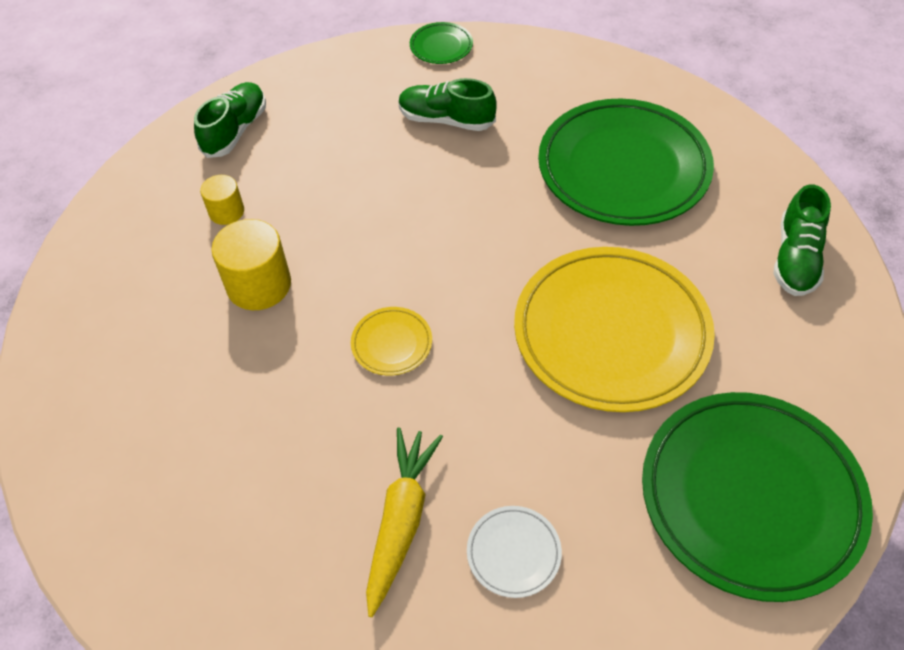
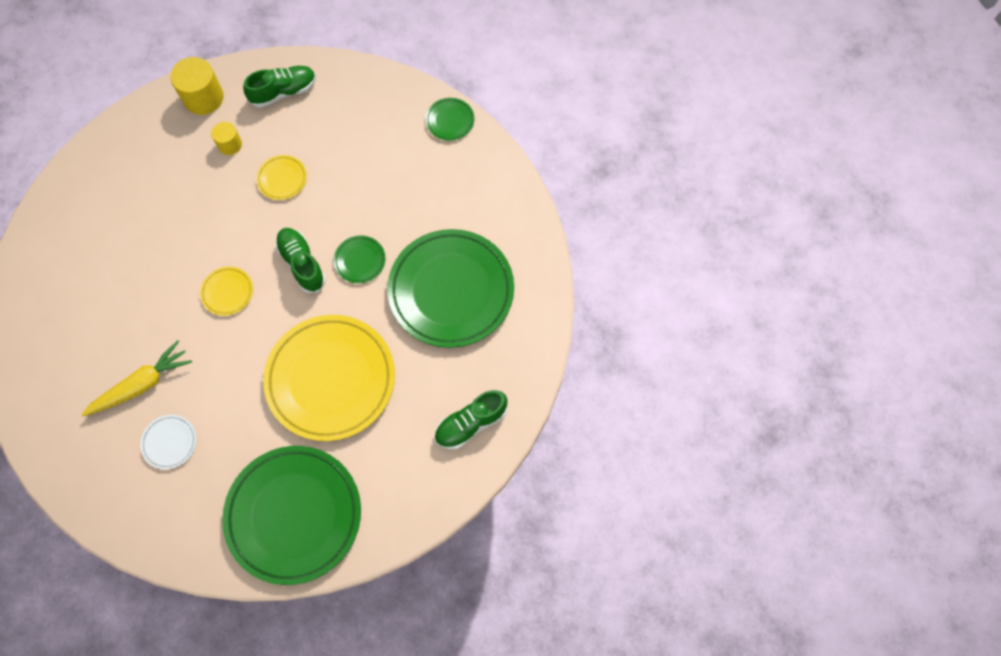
camera: 40 degrees right, 15 degrees up
yellow cylinder [211,219,291,310] -> yellow cylinder moved to [170,57,224,115]
green shoe [399,78,496,131] -> green shoe moved to [275,228,326,293]
none -> yellow plate [256,155,307,200]
none -> green plate [334,236,386,283]

